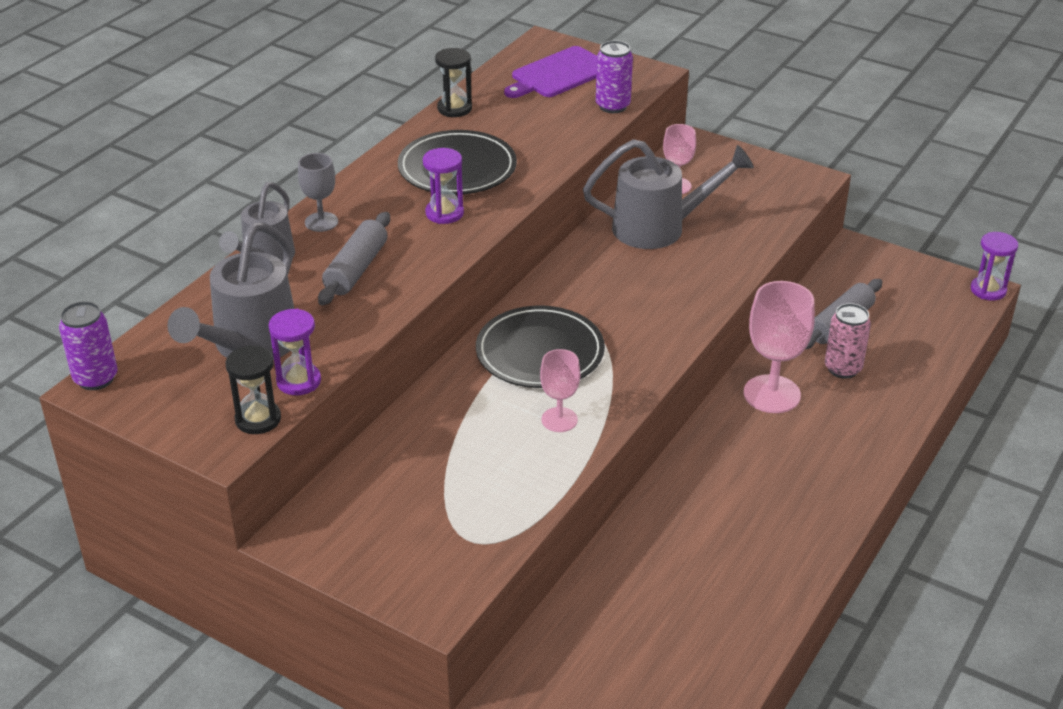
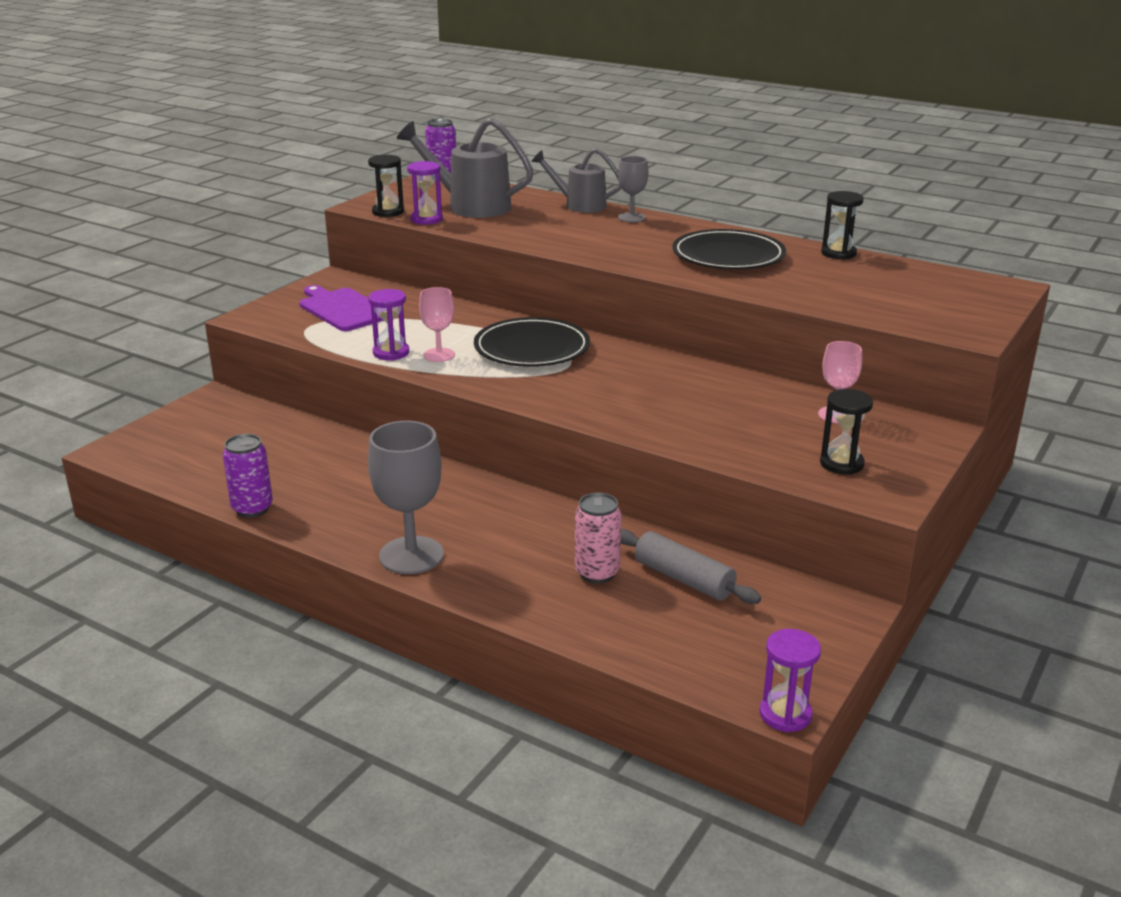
camera: 90 degrees right, 10 degrees down
grey rolling pin [318,212,390,305] -> none
purple hourglass [423,148,464,224] -> purple hourglass moved to [368,289,409,360]
purple cutting board [504,46,597,98] -> purple cutting board moved to [299,285,384,331]
grey watering can [583,139,754,249] -> none
purple can [596,41,633,113] -> purple can moved to [222,434,273,518]
pink goblet [744,281,815,413] -> none
none -> grey goblet [368,421,444,574]
none -> black hourglass [820,389,873,474]

